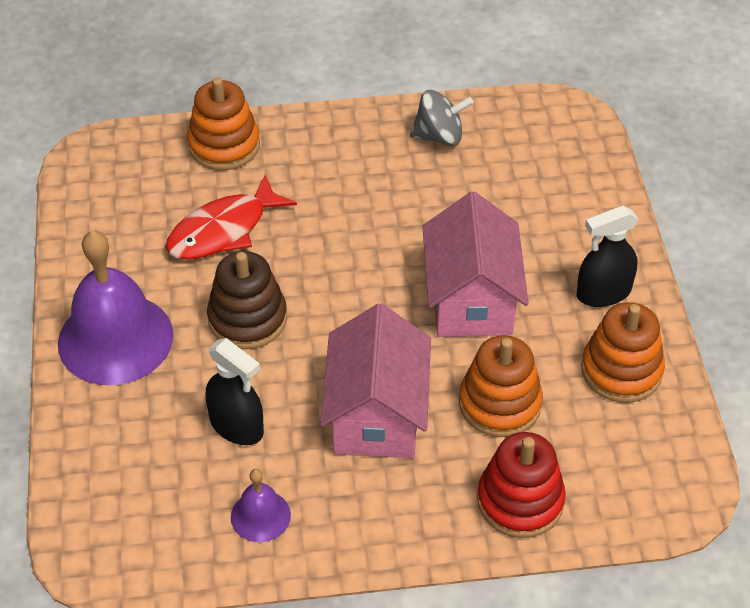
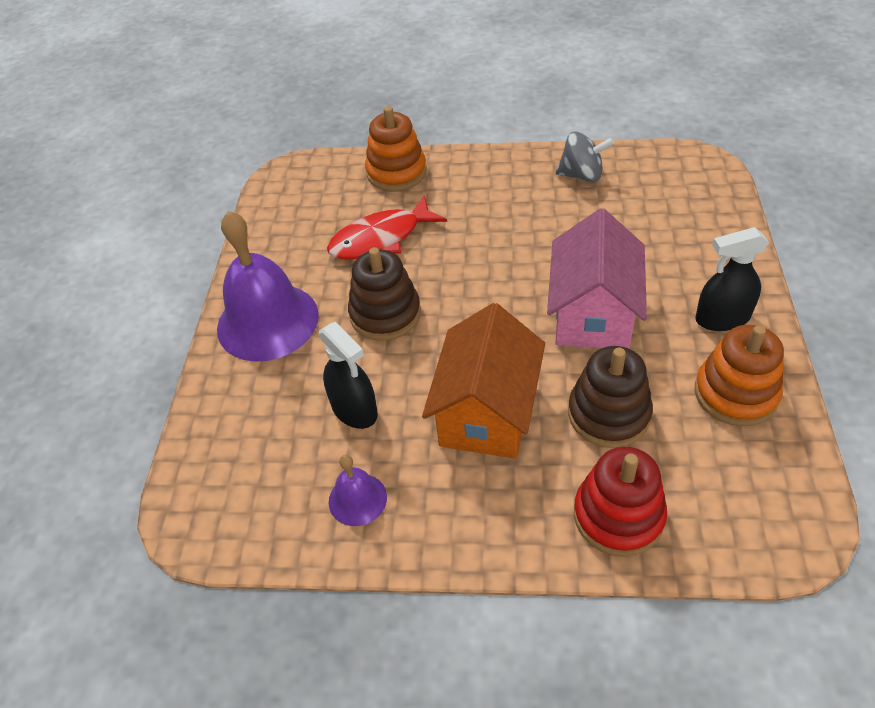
camera: 15 degrees right, 0 degrees up
pink house [320,304,431,458] -> orange house [422,303,545,459]
orange stacking toy [459,335,543,437] -> brown stacking toy [568,346,653,448]

